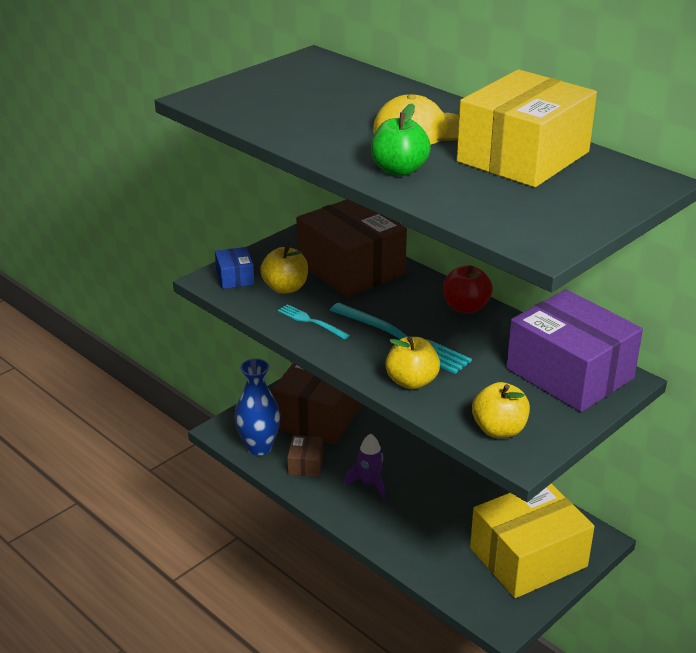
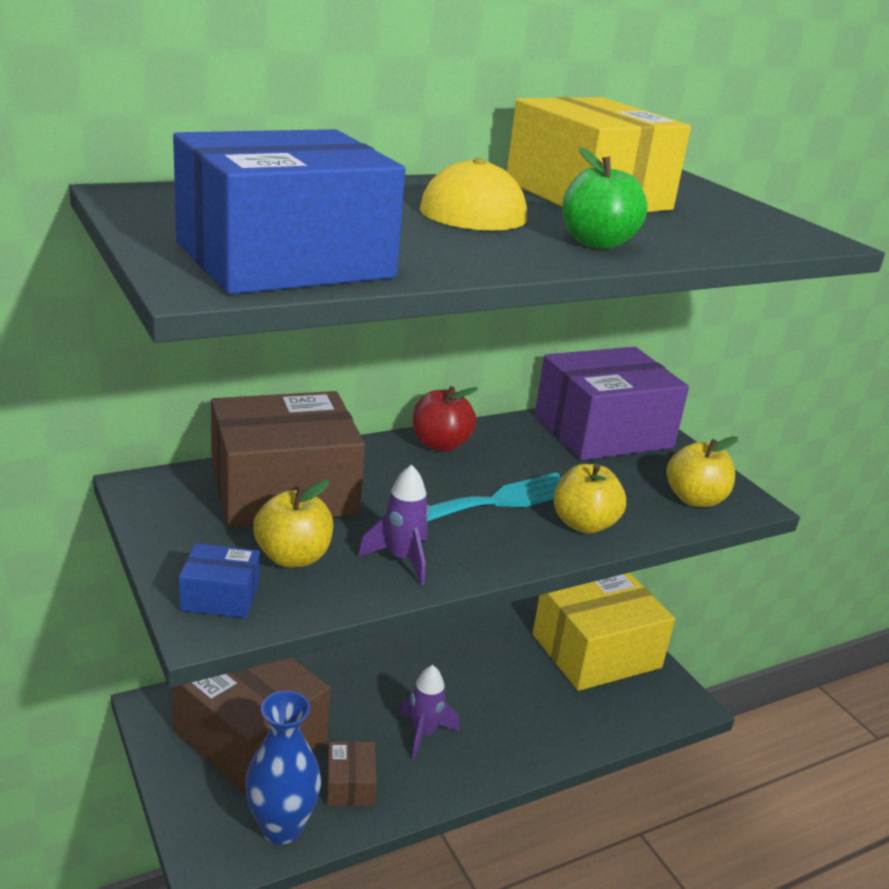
camera: 75 degrees left, 5 degrees down
turquoise fork [278,304,349,339] -> purple rocket [358,464,429,585]
brown box [287,435,323,477] -> brown box turned 60 degrees clockwise [327,741,377,806]
yellow box [470,484,595,598] -> yellow box turned 75 degrees clockwise [533,573,675,691]
none -> blue box [173,129,406,294]

